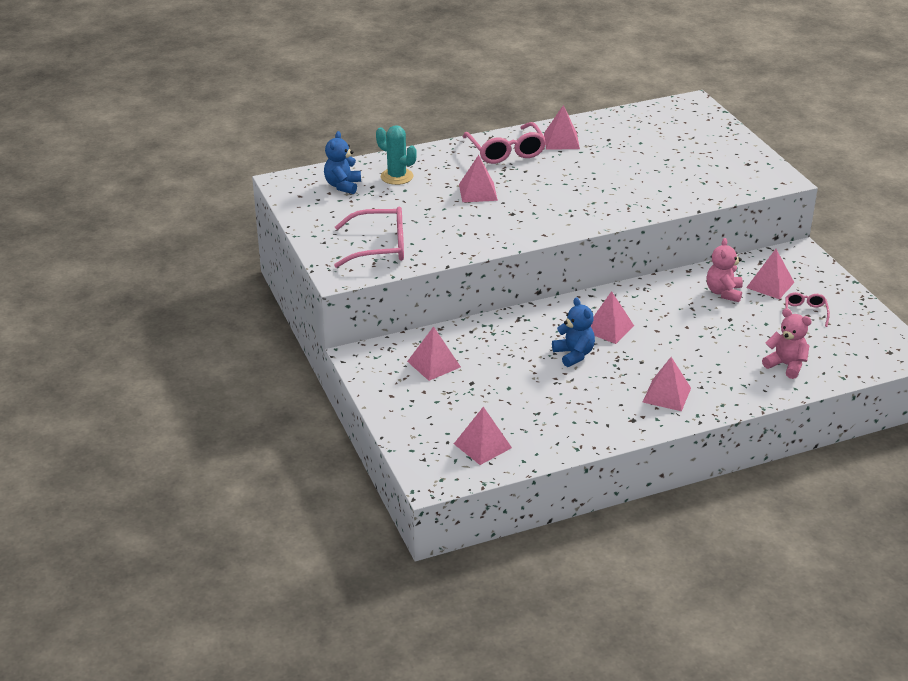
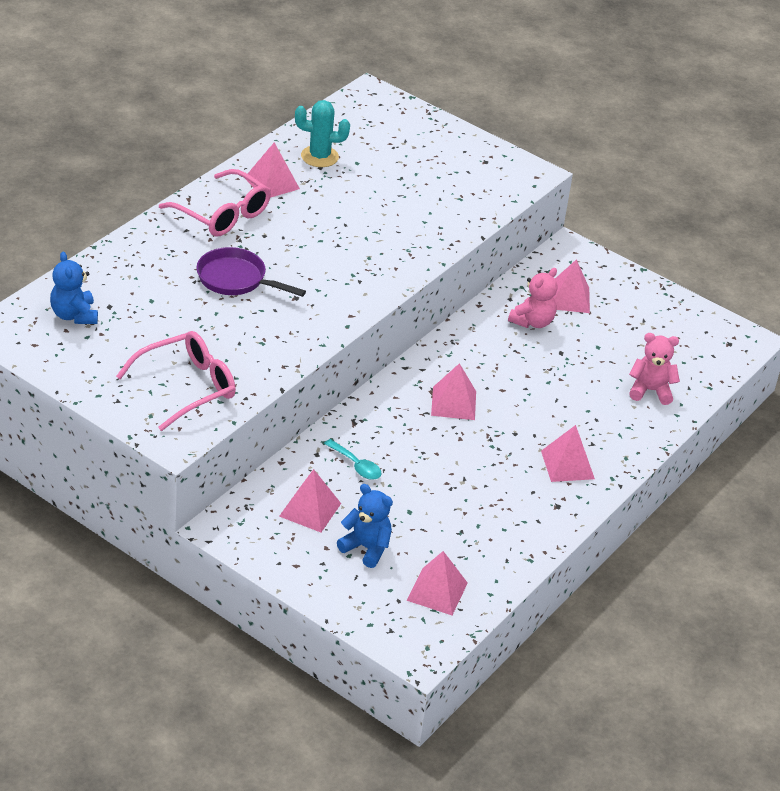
camera: 35 degrees left, 5 degrees up
turquoise cactus [376,125,417,185] -> turquoise cactus moved to [295,100,350,167]
pink pyramid [459,155,498,202] -> purple pan [196,247,306,297]
blue teddy bear [552,297,595,367] -> blue teddy bear moved to [337,484,393,568]
pink teddy bear [707,238,743,302] -> pink teddy bear turned 120 degrees counterclockwise [508,268,557,328]
pink glasses [785,292,830,327] -> none
none -> turquoise spoon [324,439,382,480]

